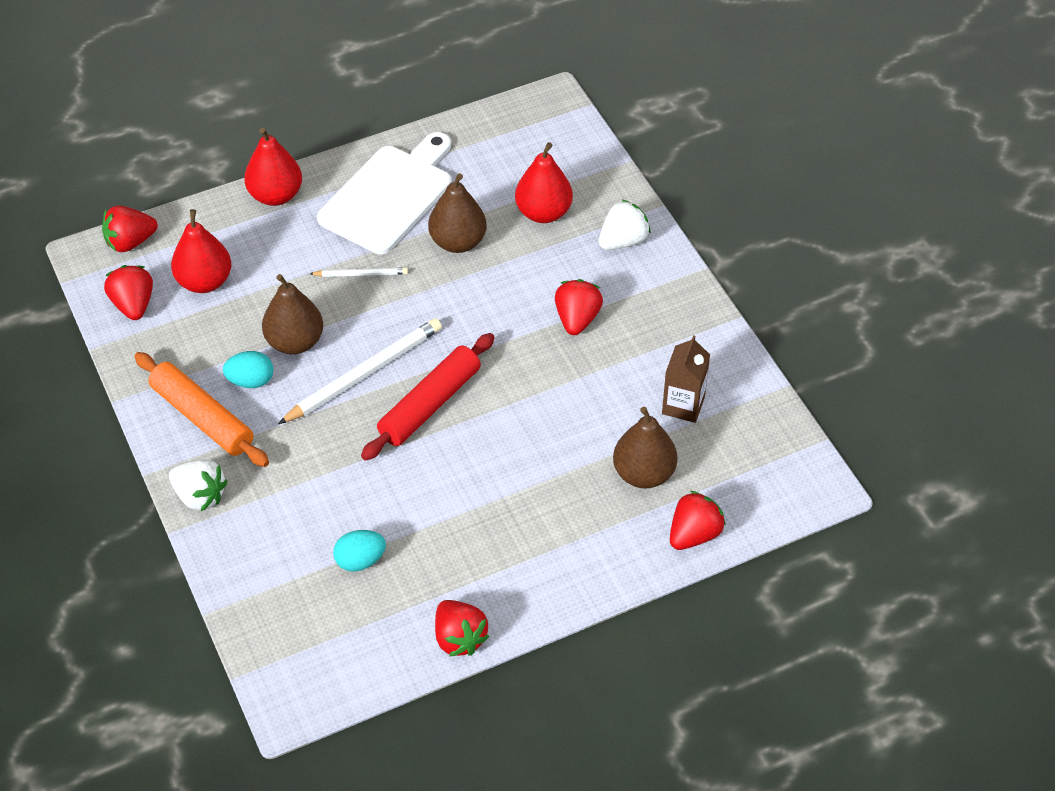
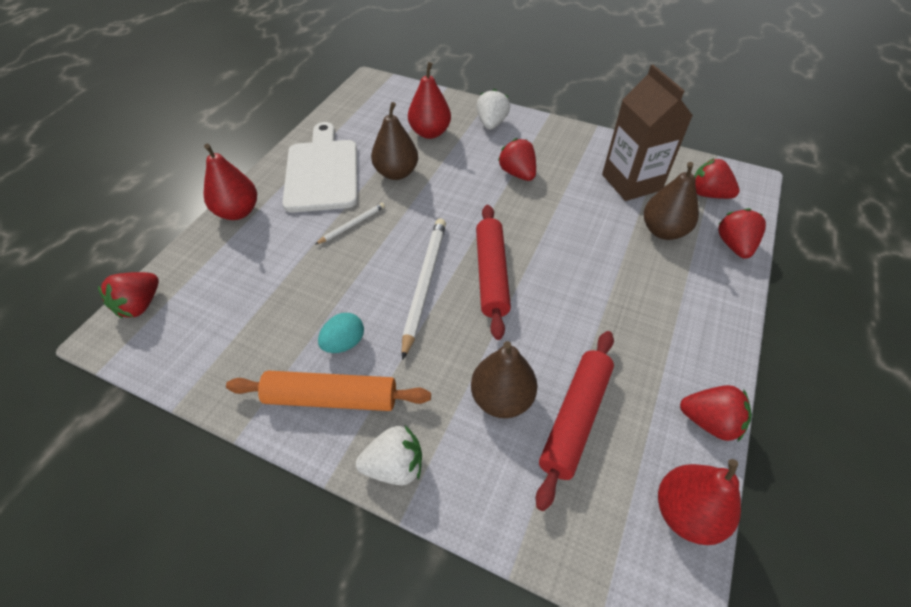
camera: 40 degrees left, 0 degrees up
red strawberry [104,265,153,320] -> red strawberry moved to [694,158,740,199]
red pear [171,209,231,293] -> red pear moved to [658,459,741,545]
brown pear [262,274,323,354] -> brown pear moved to [471,341,538,418]
turquoise egg [333,530,386,572] -> red rolling pin [536,331,614,511]
brown carton [662,335,710,423] -> brown carton [602,65,693,201], size x1.65

